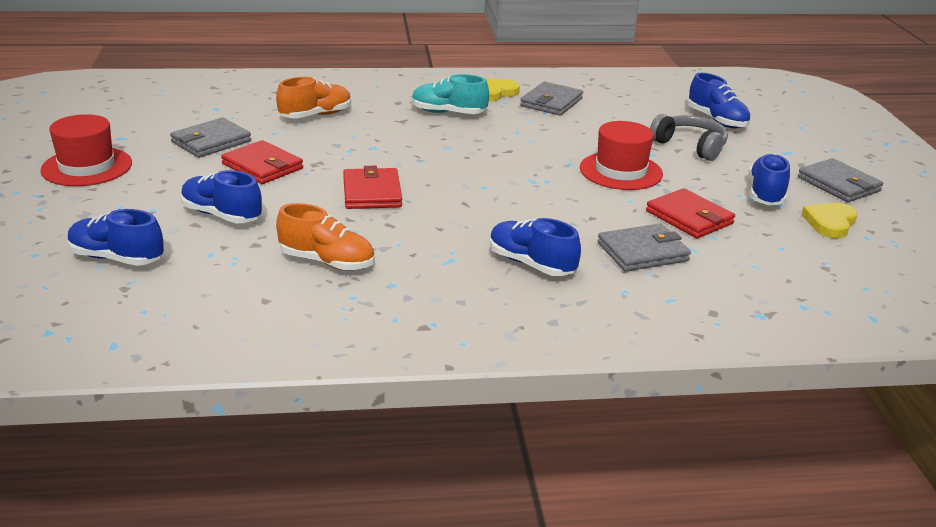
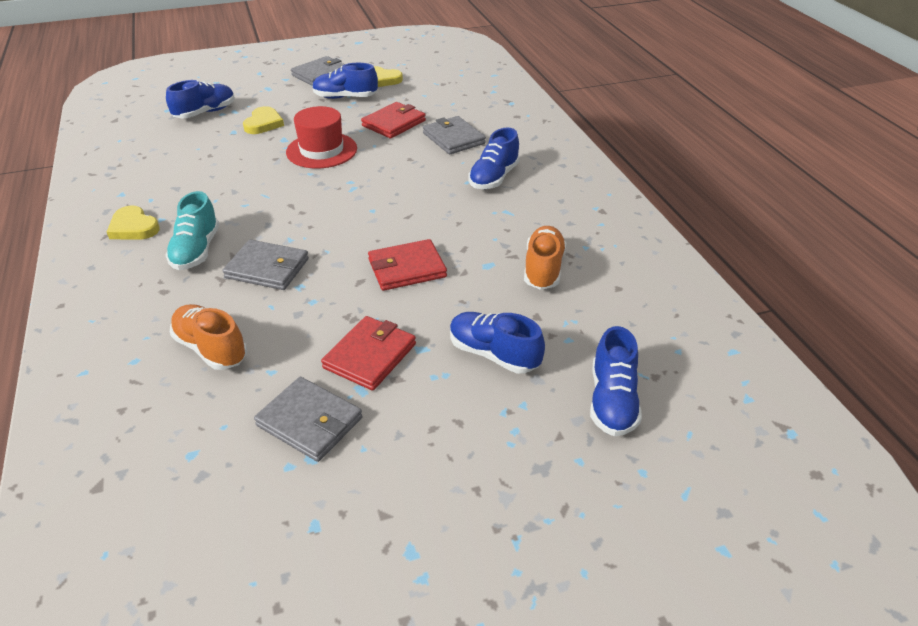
camera: 100 degrees left, 10 degrees up
red hat [40,114,132,186] -> none
blue shoe [181,170,262,223] -> blue shoe turned 105 degrees clockwise [450,312,545,374]
grey wallet [520,82,583,116] -> grey wallet moved to [223,240,309,290]
grey headphones [650,114,728,161] -> yellow heart [243,106,284,134]

